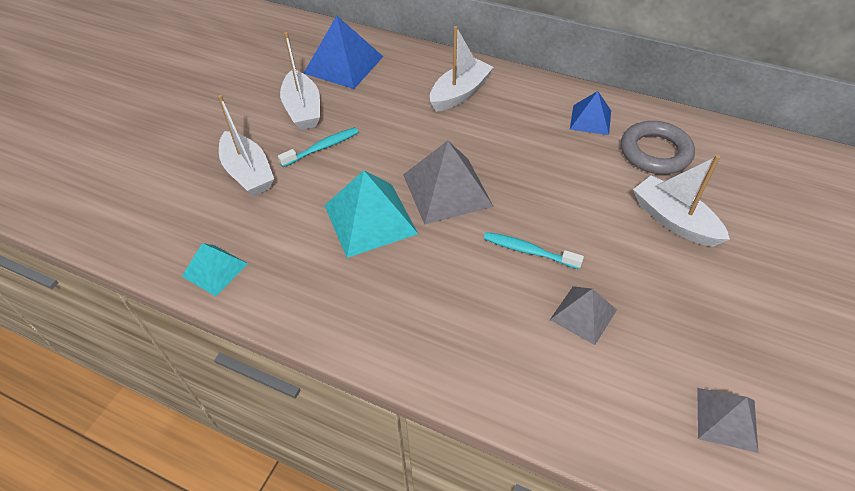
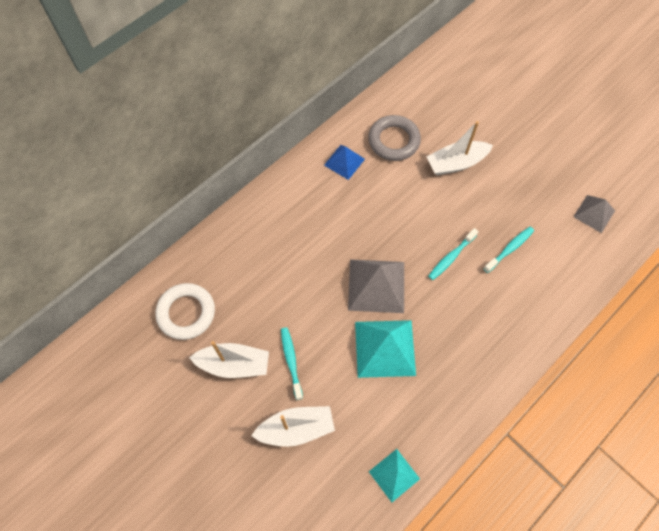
camera: 70 degrees left, 15 degrees up
blue pyramid [303,16,383,89] -> white ring [156,283,215,340]
white boat [430,26,494,112] -> none
grey pyramid [550,286,617,345] -> turquoise toothbrush [483,227,534,273]

